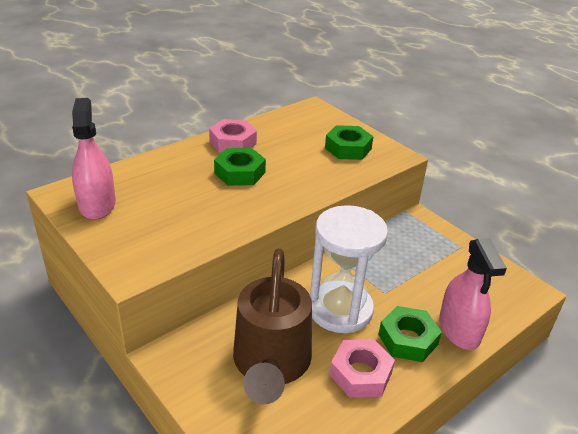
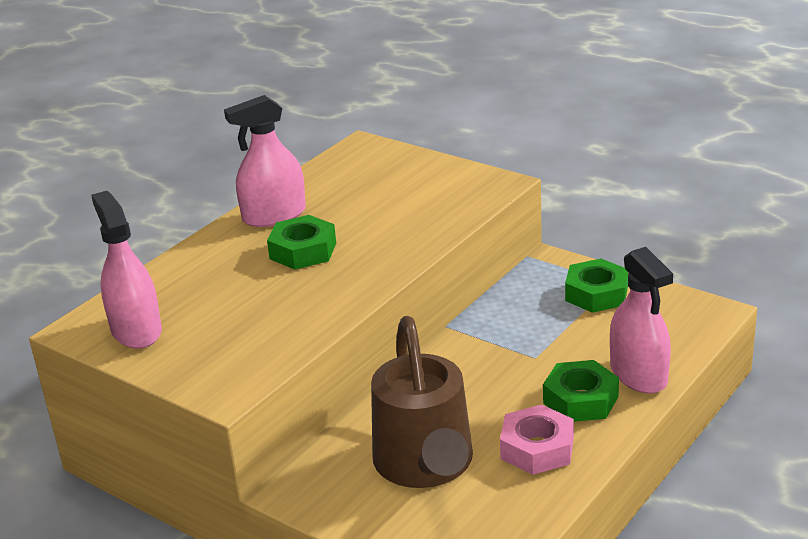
camera: 10 degrees left, 5 degrees down
pink nut [209,119,257,153] -> pink spray bottle [224,95,306,227]
white hourglass [310,205,388,333] -> none
green nut [325,125,373,160] -> green nut moved to [565,259,628,313]

